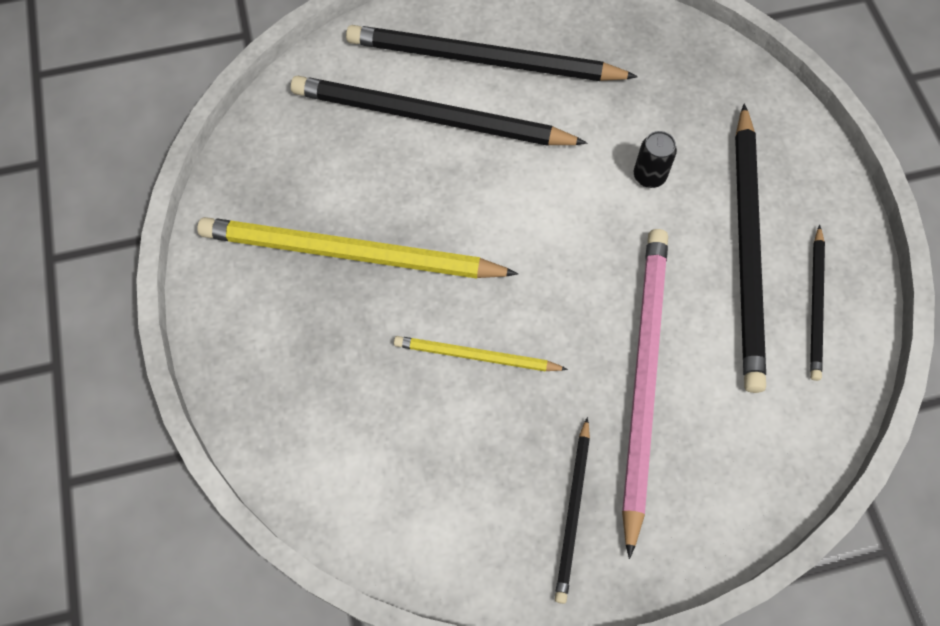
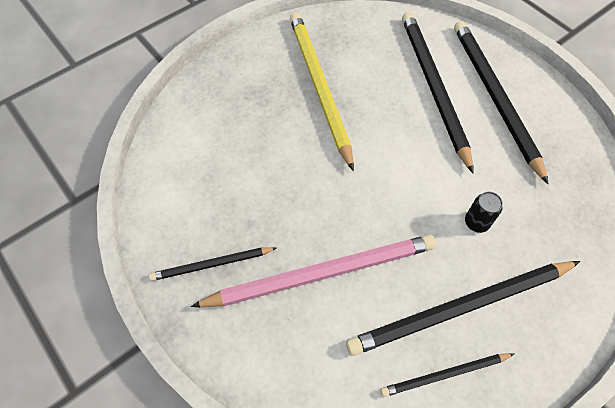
camera: 65 degrees right, 5 degrees down
yellow pencil [394,336,568,372] -> none

